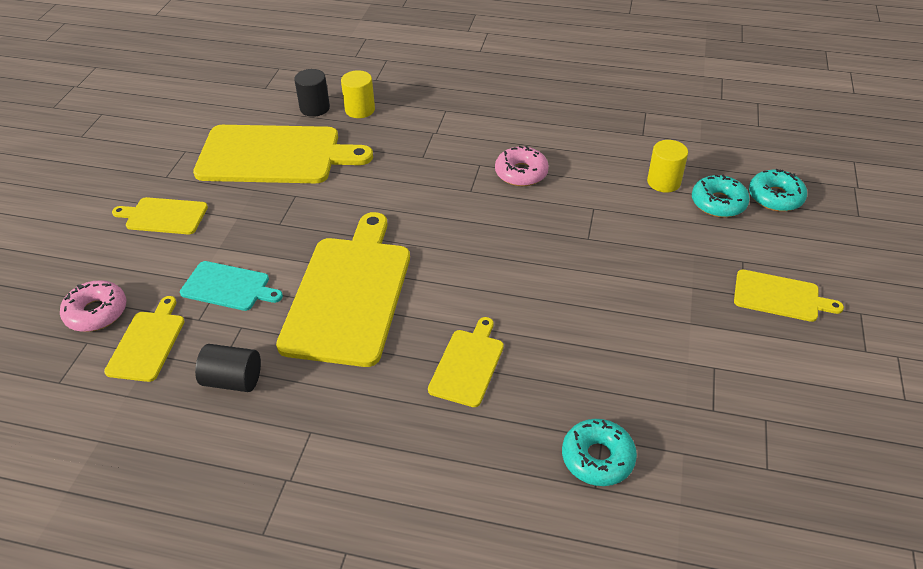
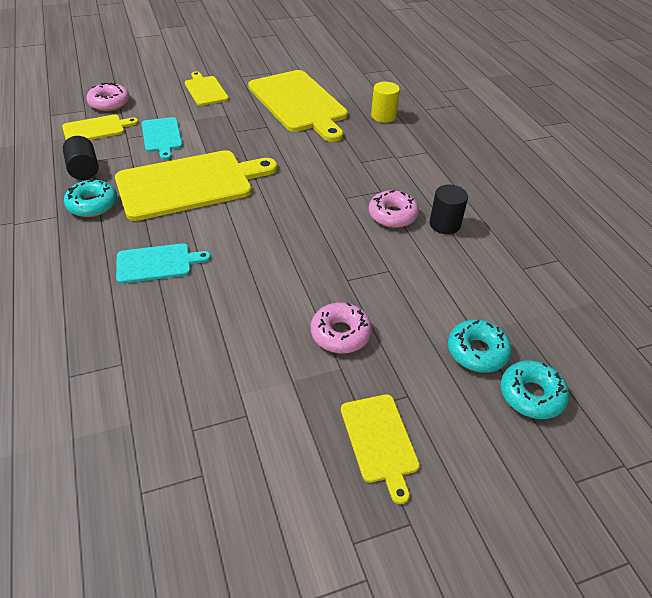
camera: 55 degrees right, 0 degrees up
black cylinder [294,69,330,117] -> black cylinder moved to [430,185,468,234]
yellow cutting board [428,317,504,407] -> turquoise cutting board [116,243,211,284]
turquoise donut [562,419,637,486] -> turquoise donut moved to [64,179,117,217]
yellow cylinder [647,140,688,193] -> none
none -> pink donut [311,303,372,353]

